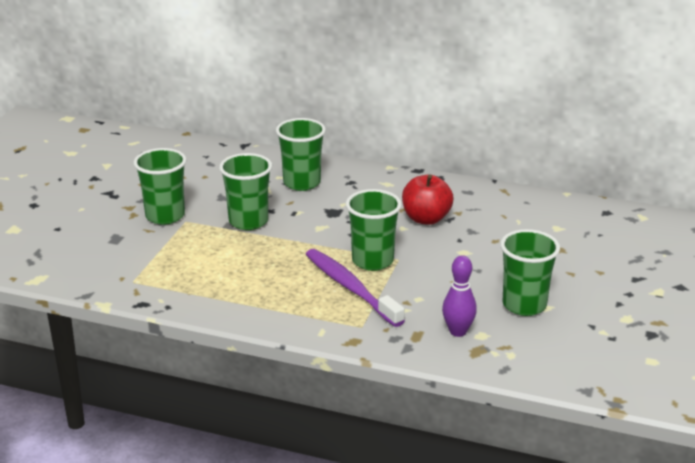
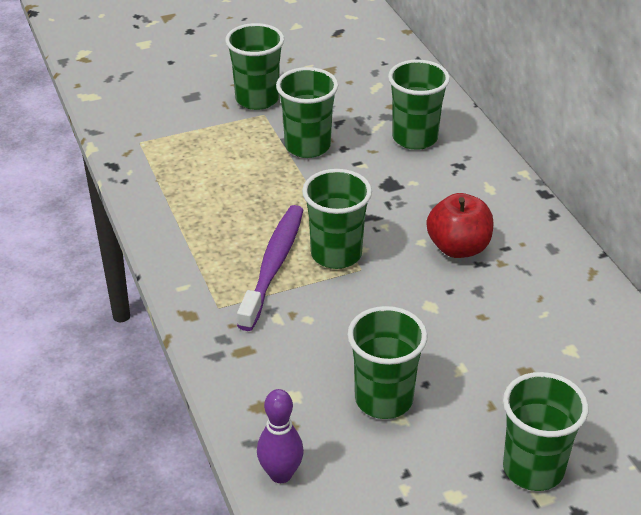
camera: 50 degrees right, 10 degrees up
purple bowling pin [442,255,477,337] -> purple bowling pin moved to [257,389,304,483]
none -> green cup [503,372,589,491]

